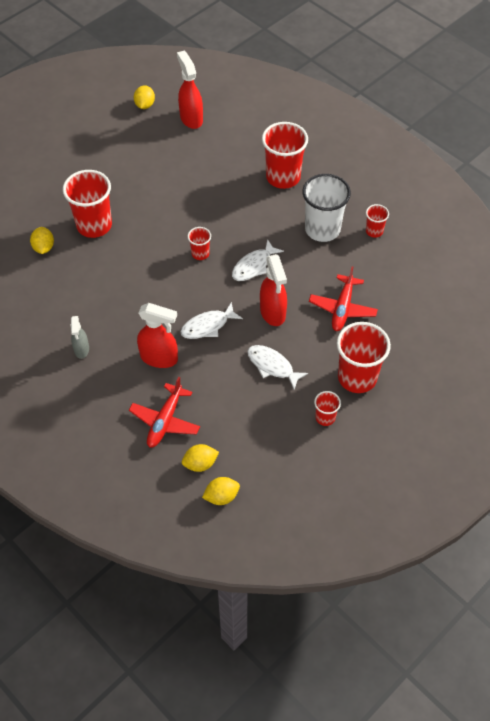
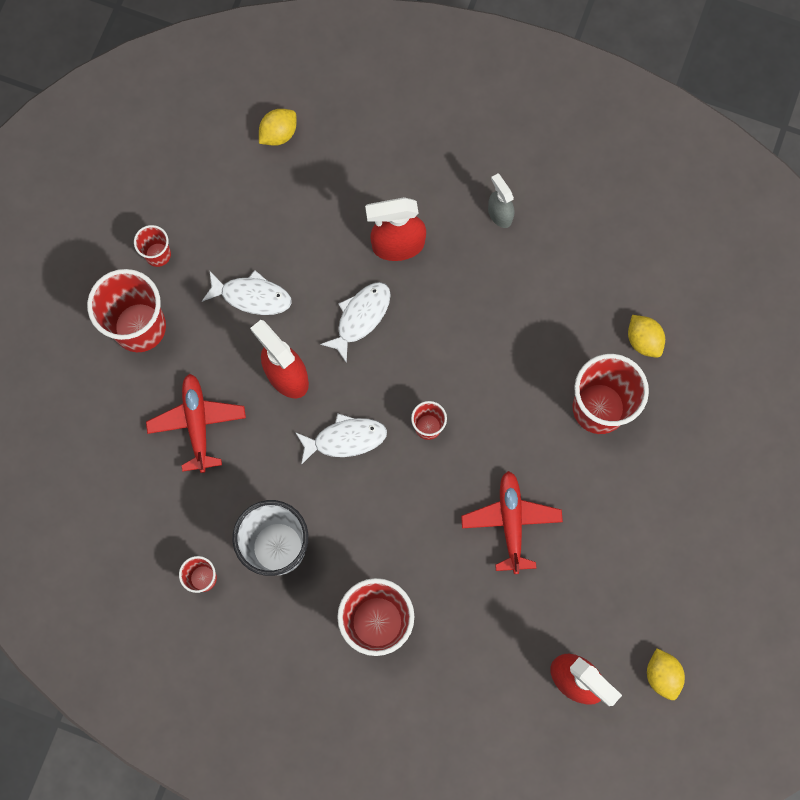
camera: 155 degrees right, 20 degrees up
red plane [129,377,200,448] -> red plane moved to [461,471,563,574]
yellow lemon [202,477,240,505] -> none
white fish [232,239,284,281] -> white fish turned 60 degrees clockwise [295,414,387,465]

